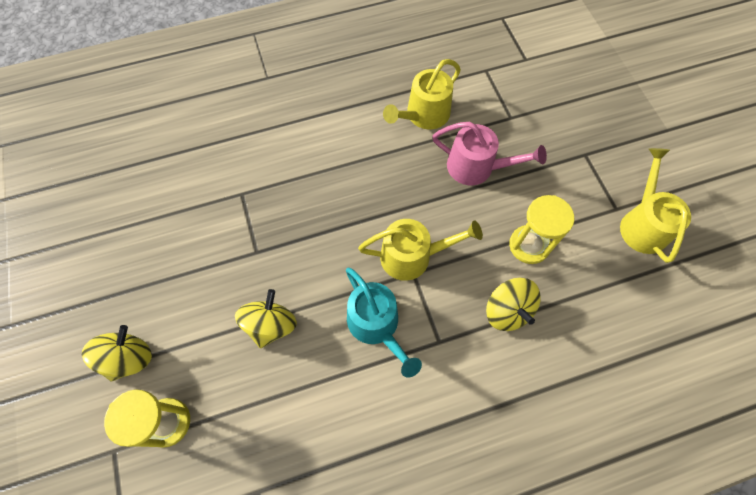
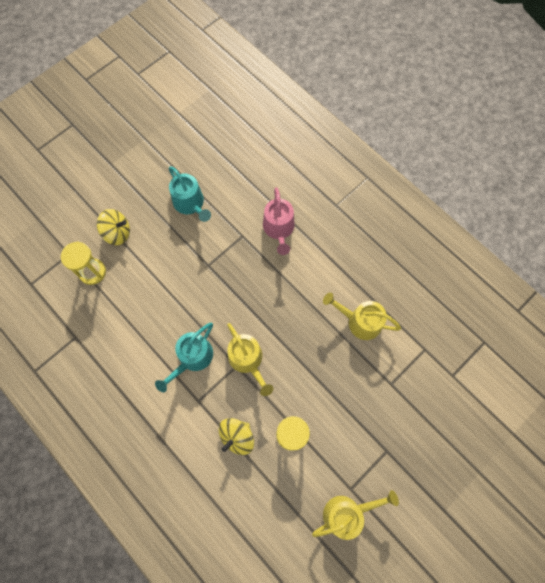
camera: 65 degrees right, 5 degrees up
yellow spinning top [235,289,297,348] -> none
pink watering can [432,122,547,185] -> pink watering can moved to [263,187,294,255]
none -> turquoise watering can [169,166,211,222]

